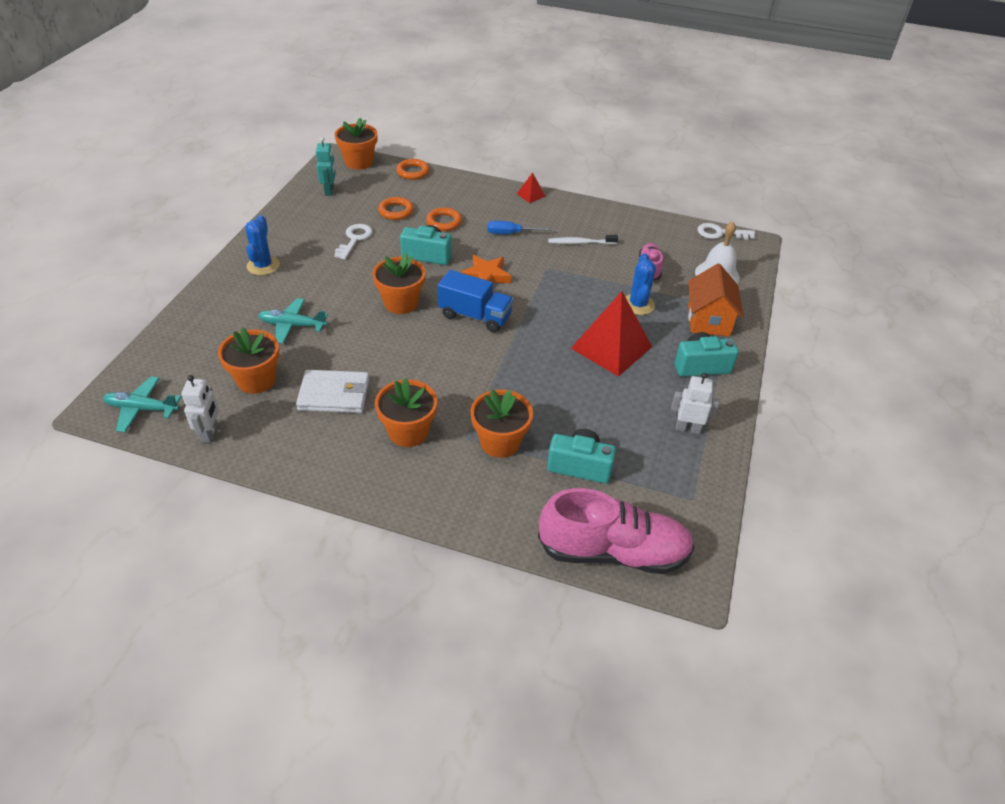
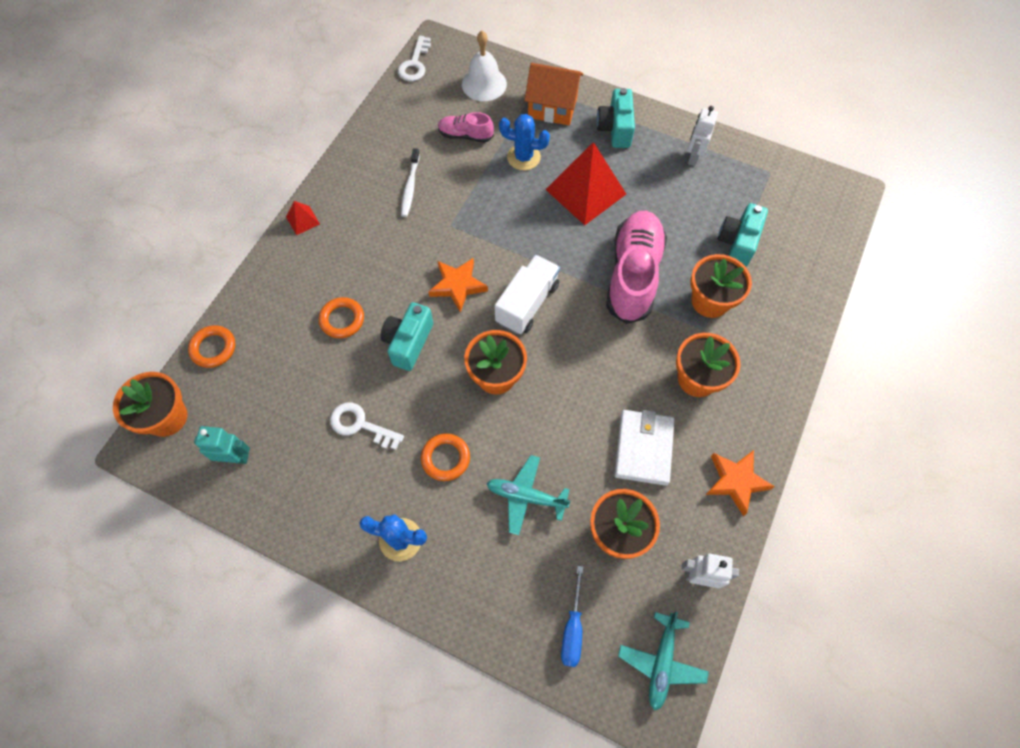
camera: 80 degrees left, 20 degrees up
turquoise plane [258,298,328,343] -> turquoise plane turned 90 degrees clockwise [486,455,570,535]
orange ring [378,197,414,220] -> orange ring moved to [421,433,470,481]
blue truck [438,270,513,333] -> white truck [495,255,560,334]
blue screwdriver [487,221,552,234] -> blue screwdriver moved to [561,566,583,667]
pink shoe [538,488,695,574] -> pink shoe moved to [606,211,667,324]
none -> orange star [706,450,775,516]

